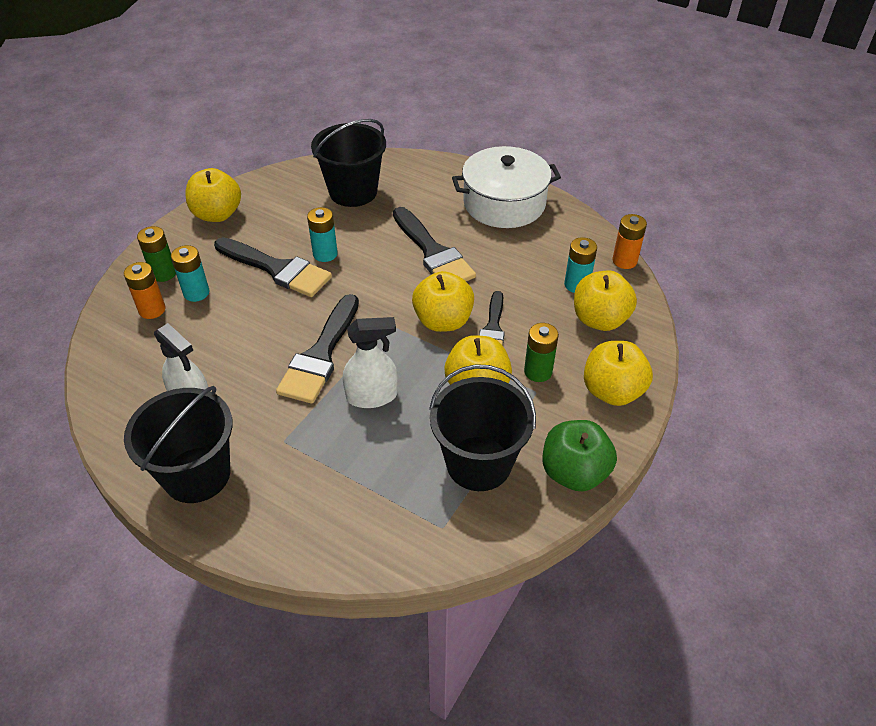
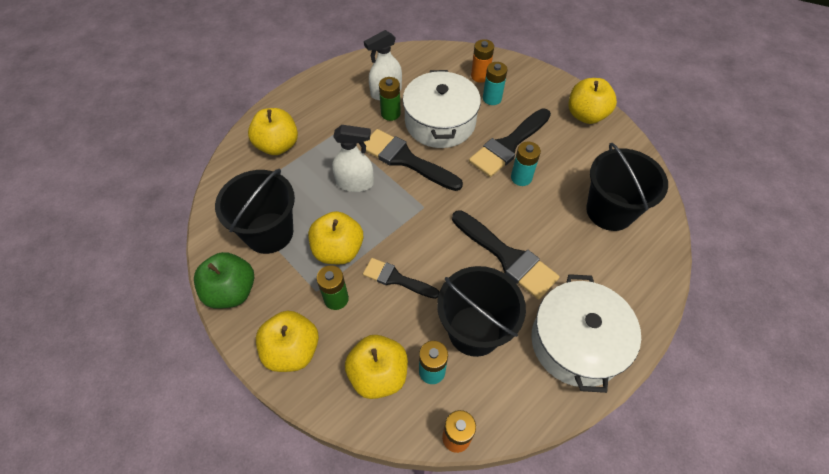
camera: 105 degrees right, 10 degrees up
black bucket [124,386,233,503] -> black bucket moved to [437,266,526,357]
green battery [137,226,176,282] -> green battery moved to [379,77,401,121]
white spray bottle [343,317,398,408] -> white spray bottle turned 90 degrees counterclockwise [332,125,374,192]
black brush [393,207,476,281] -> black brush turned 120 degrees counterclockwise [452,210,560,299]
yellow apple [412,271,474,332] -> yellow apple moved to [248,108,298,155]
none -> white pot [403,70,481,148]

